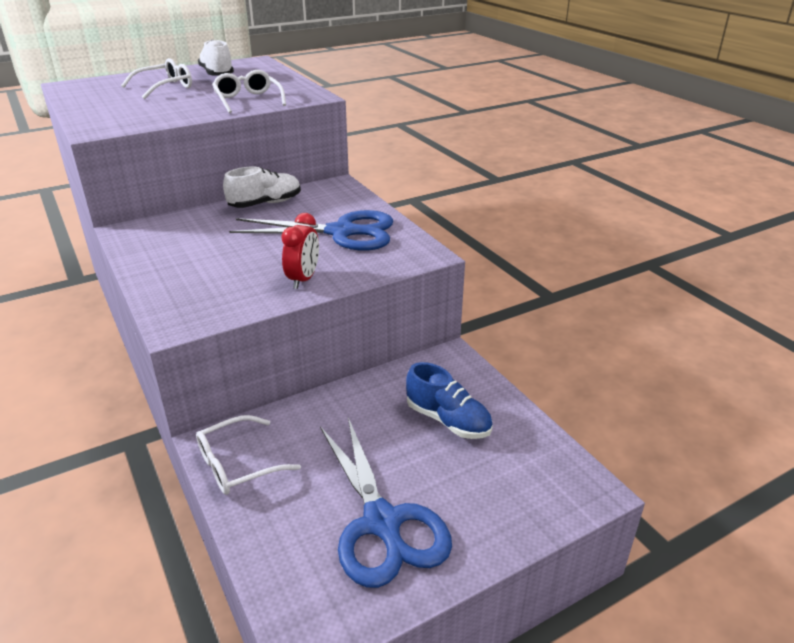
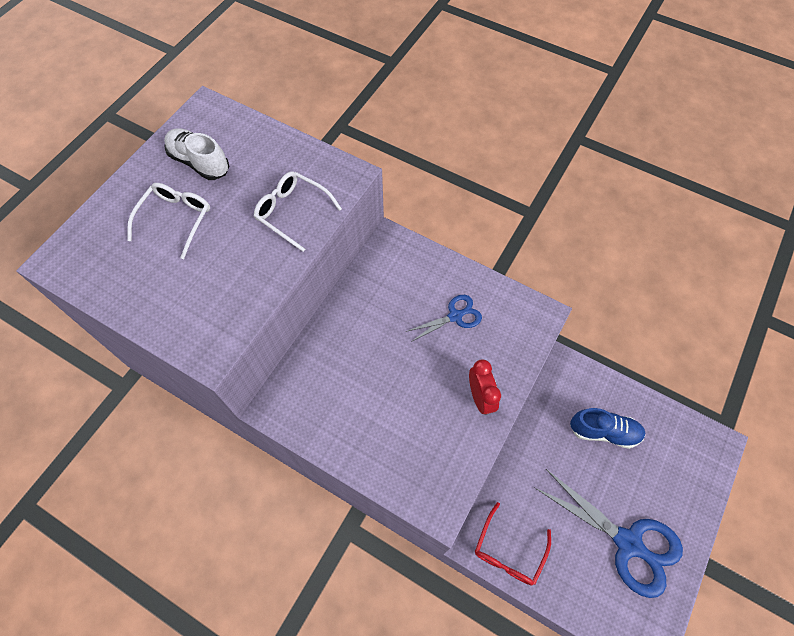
camera: 30 degrees left, 30 degrees up
white glasses [196,415,301,495] -> red glasses [475,502,551,586]
white shoe [223,167,301,208] -> none
blue scissors [229,210,394,251] -> blue scissors [406,295,482,342], size x0.52

